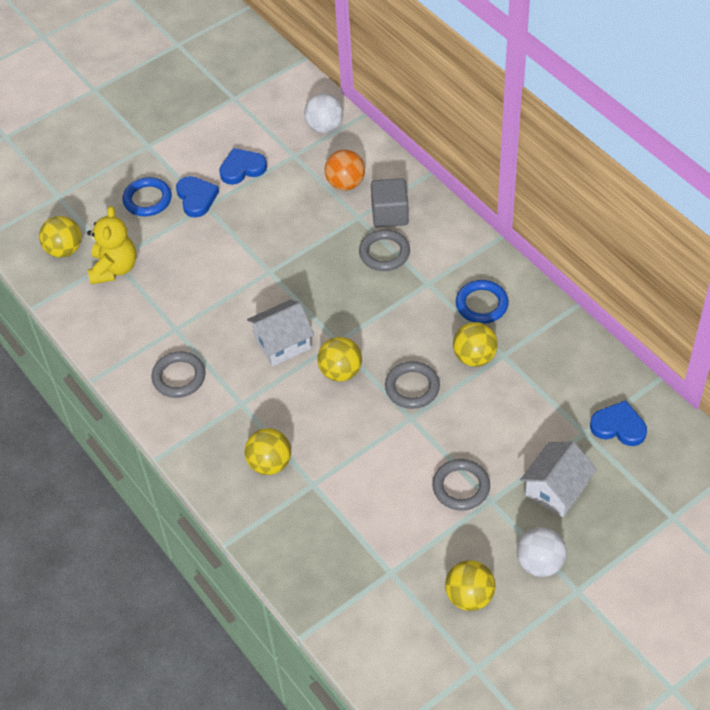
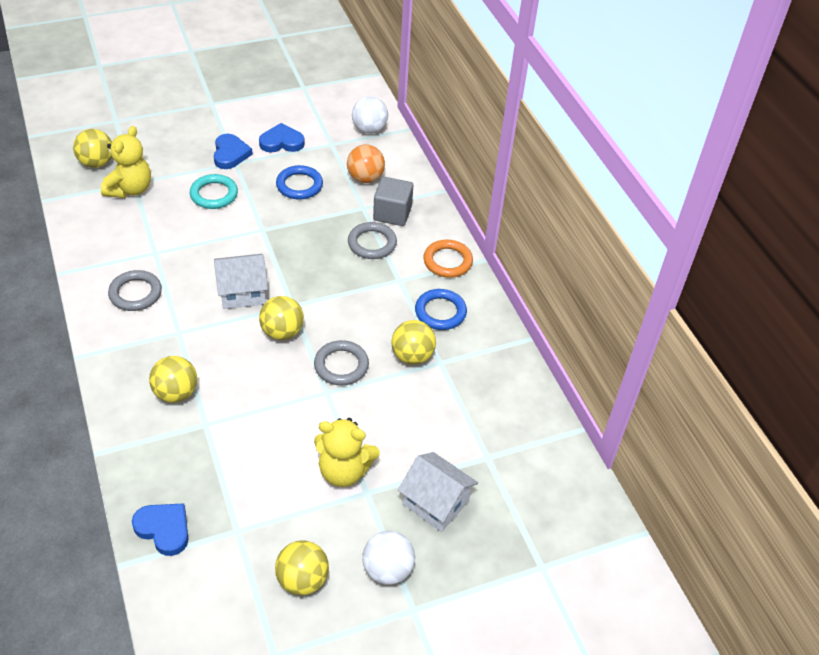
camera: 10 degrees right, 5 degrees down
blue ring [122,177,172,216] -> blue ring moved to [276,165,323,200]
grey ring [432,459,490,511] -> yellow teddy bear [314,418,380,487]
white house [520,442,597,517] -> white house turned 75 degrees clockwise [398,452,478,532]
blue heart [590,400,647,446] -> blue heart moved to [132,503,188,556]
none -> turquoise ring [190,174,238,209]
none -> orange ring [423,240,473,278]

